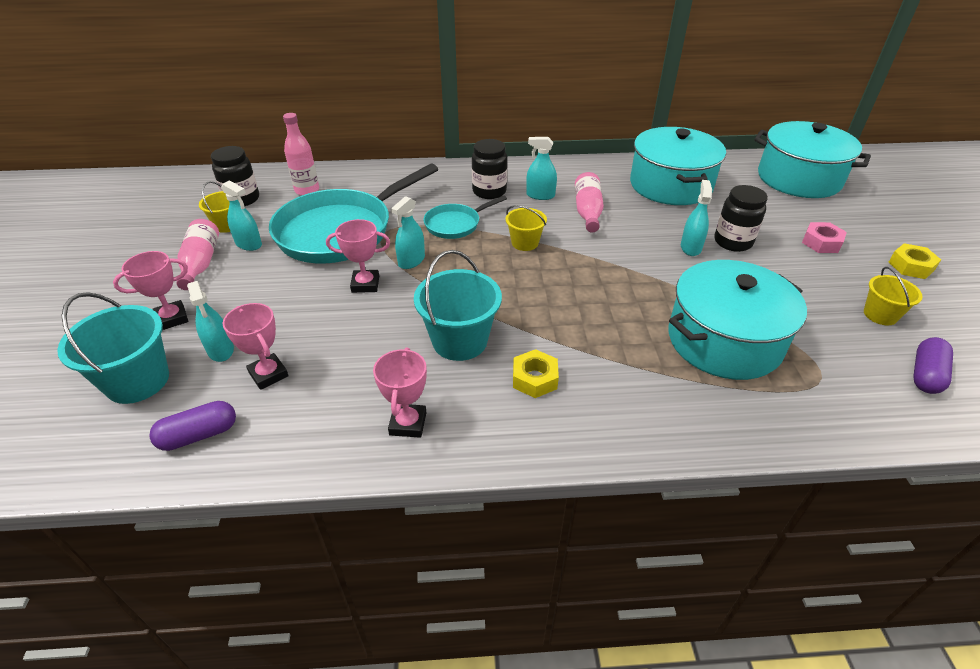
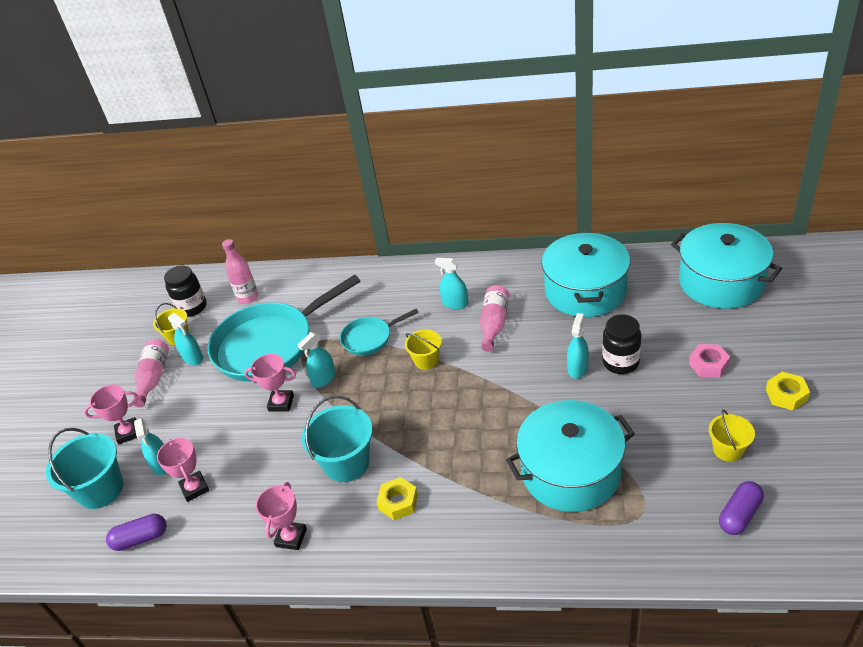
camera: 15 degrees right, 0 degrees up
black jar [472,139,507,199] -> none

